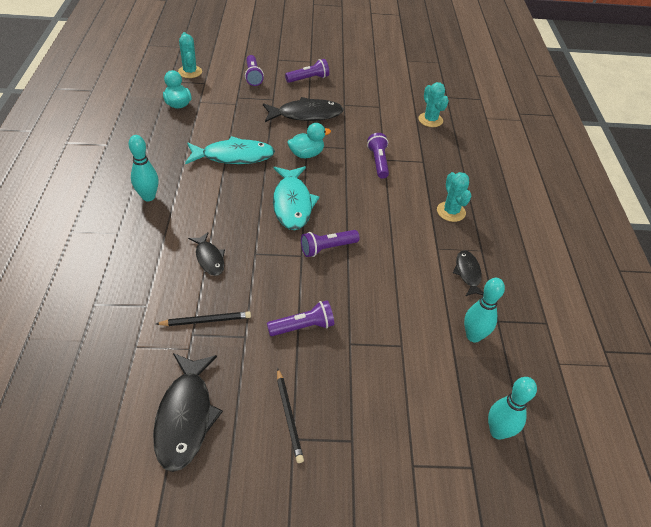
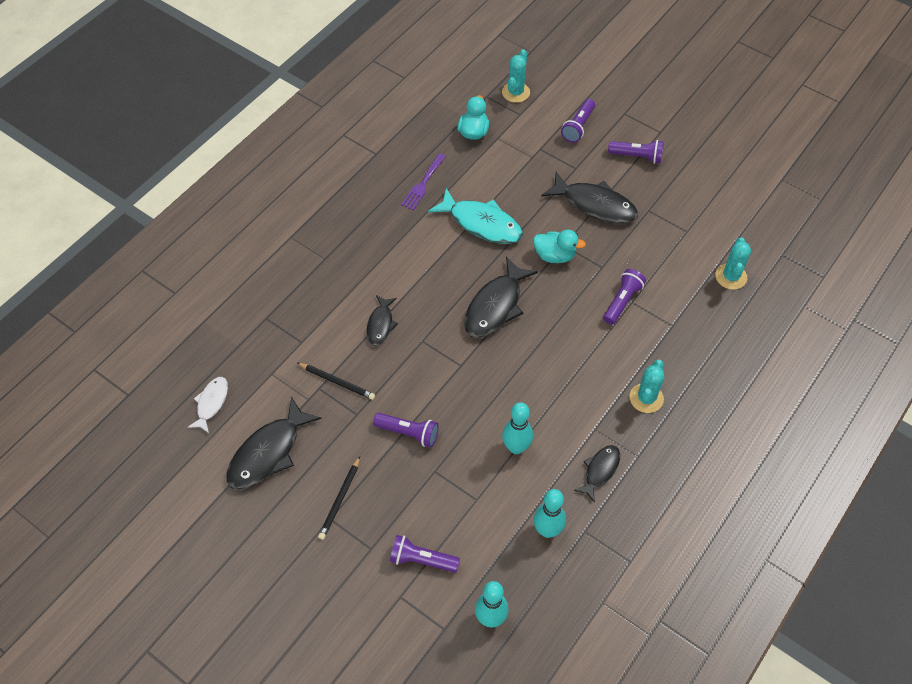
camera: 40 degrees right, 10 degrees up
turquoise bowling pin [128,135,159,201] -> turquoise bowling pin moved to [502,402,533,454]
turquoise fish [273,166,320,230] -> black fish [464,256,538,338]
purple flashlight [301,230,360,257] -> purple flashlight moved to [390,535,460,573]
none -> white fish [188,377,228,433]
none -> purple fork [401,153,446,210]

